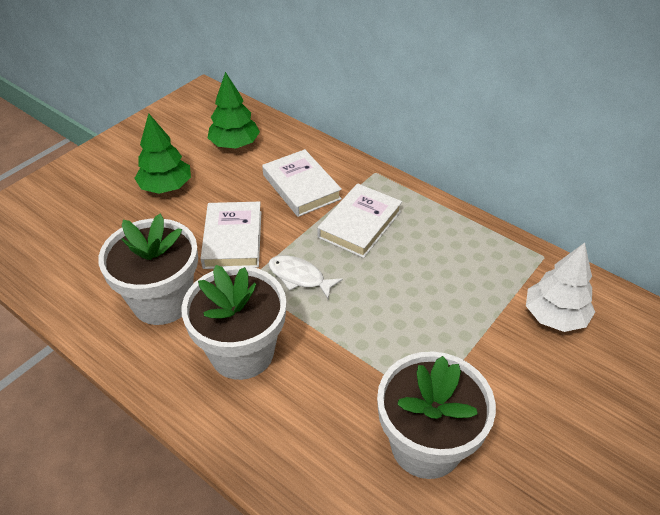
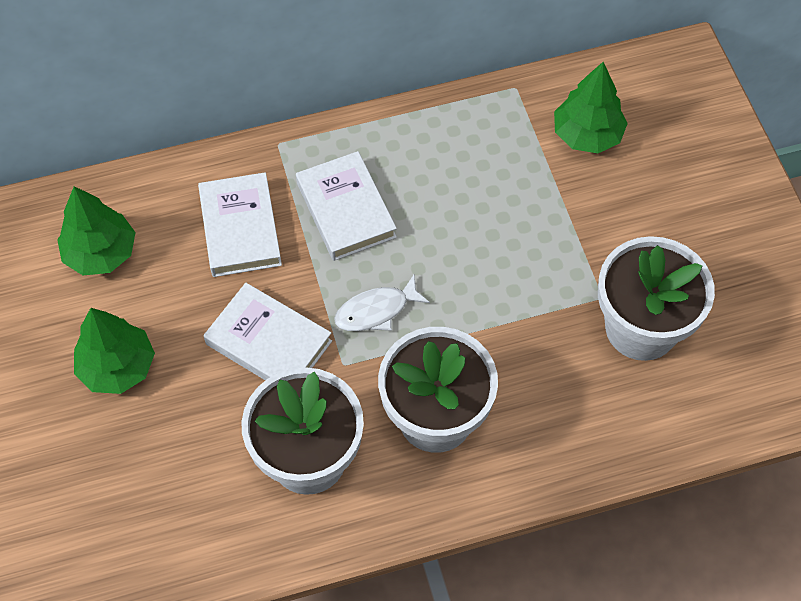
camera: 55 degrees left, 15 degrees up
white book [262,149,342,217] -> white book turned 75 degrees clockwise [198,172,282,277]
white tree [526,243,595,332] -> green tree [554,62,628,153]

